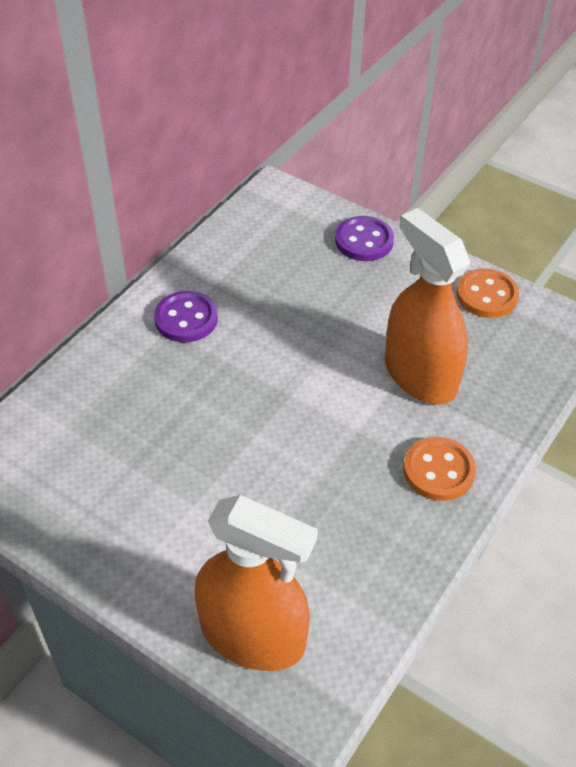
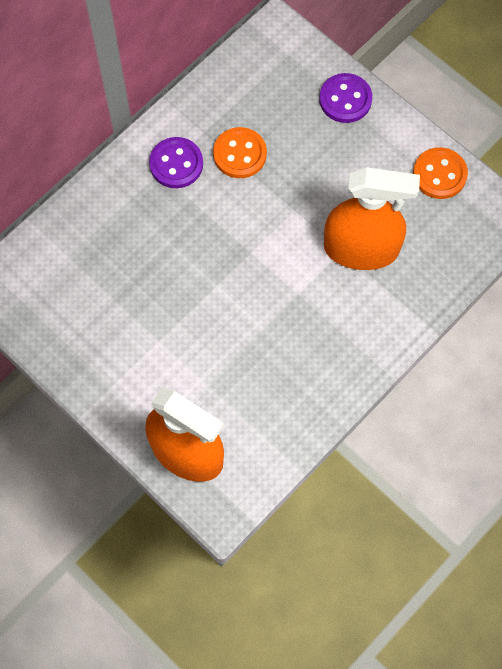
camera: 10 degrees right, 20 degrees up
orange spray bottle [385,208,470,405] -> orange spray bottle turned 120 degrees clockwise [324,167,420,270]
orange button [403,437,476,501] -> orange button moved to [213,127,267,178]

